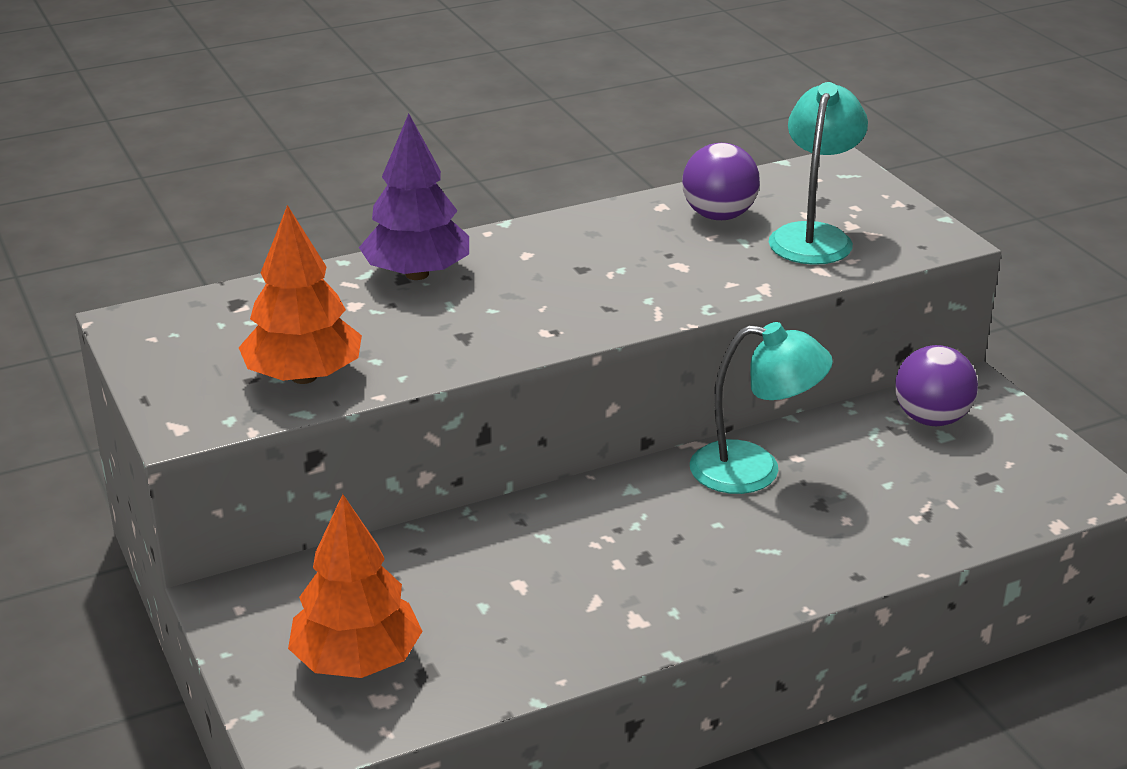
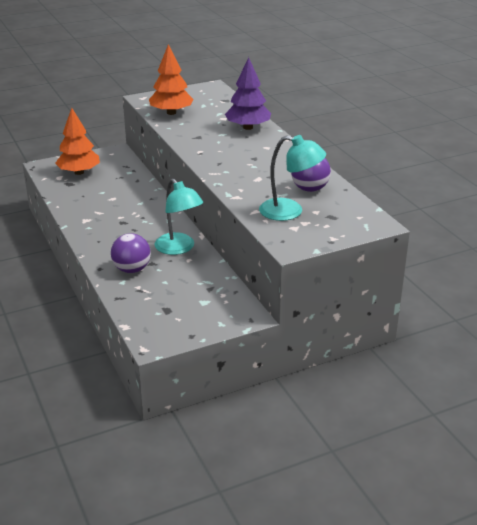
camera: 90 degrees right, 0 degrees up
turquoise lamp [690,322,833,494] -> turquoise lamp turned 45 degrees counterclockwise [154,179,203,255]
purple ball [895,345,978,426] -> purple ball moved to [111,233,151,273]

